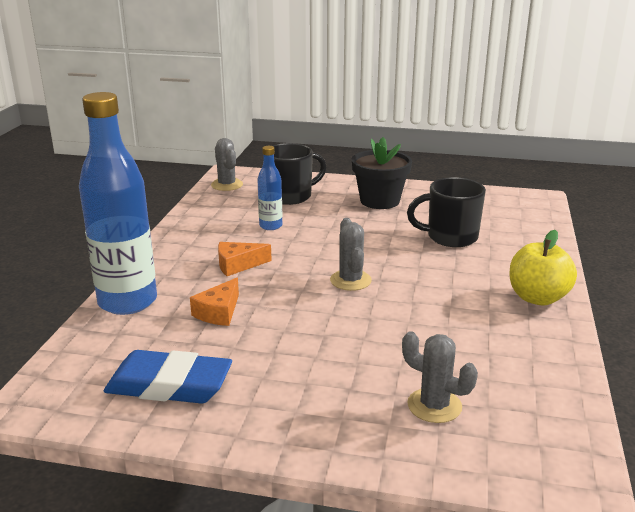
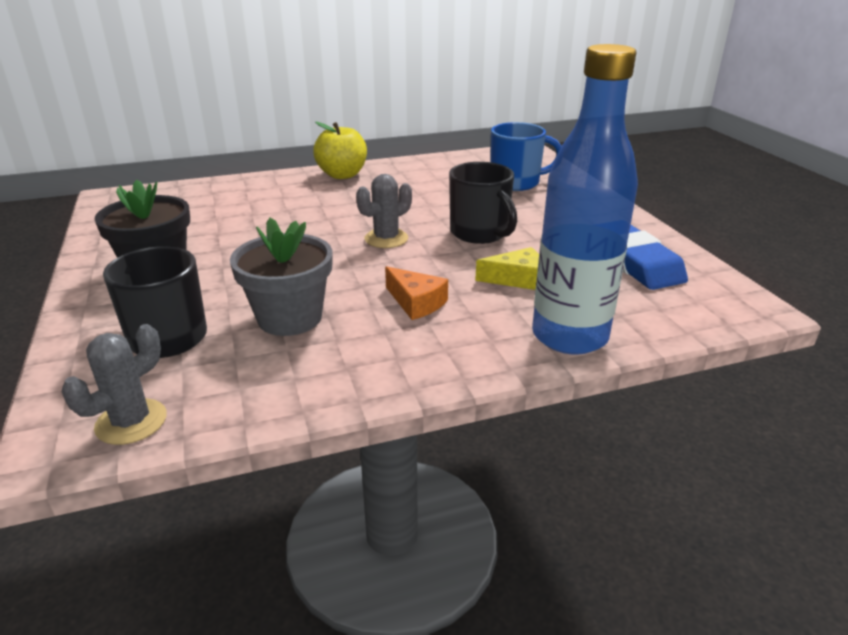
camera: 120 degrees left, 5 degrees up
orange cheese [190,278,239,326] -> yellow cheese [475,247,539,290]
blue bottle [257,146,282,230] -> grey flower pot [230,217,333,336]
grey cactus [402,331,478,423] -> blue mug [490,122,561,191]
black mug [407,177,486,247] -> black mug moved to [449,162,517,244]

